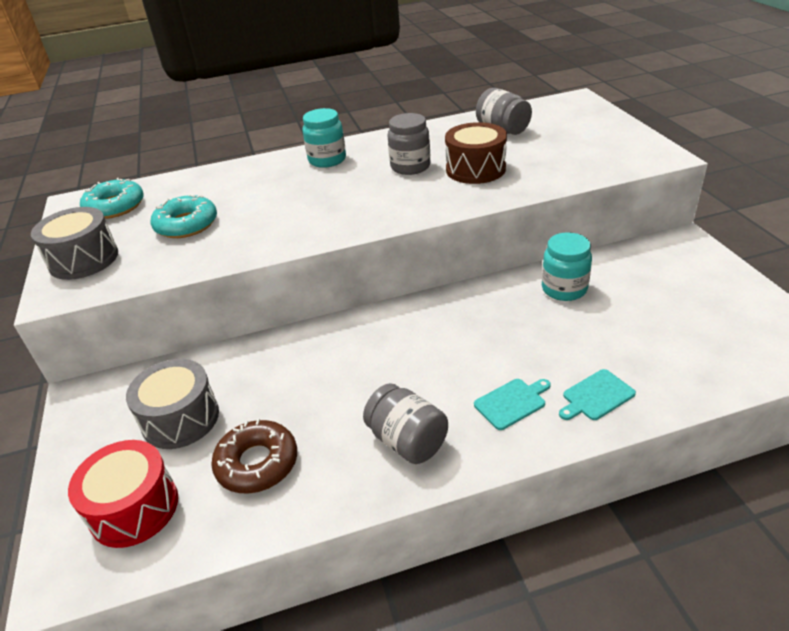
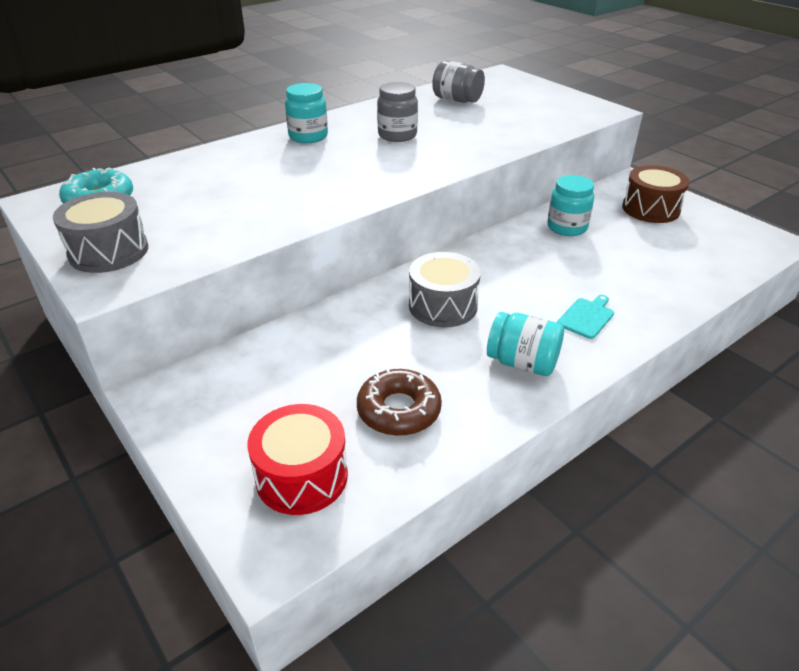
camera: 25 degrees left, 0 degrees up
grey drum [126,359,219,449] -> grey drum moved to [409,252,481,328]
turquoise donut [151,193,217,238] -> none
grey jar [363,383,448,464] -> turquoise jar [487,312,564,376]
brown drum [445,122,507,184] -> brown drum moved to [622,165,690,223]
turquoise cutting board [559,369,636,420] -> none

